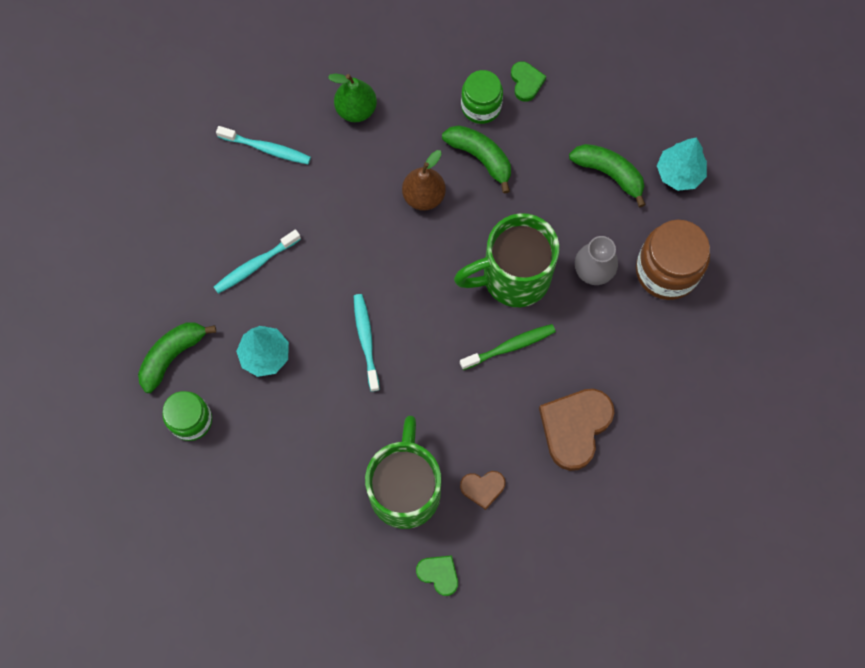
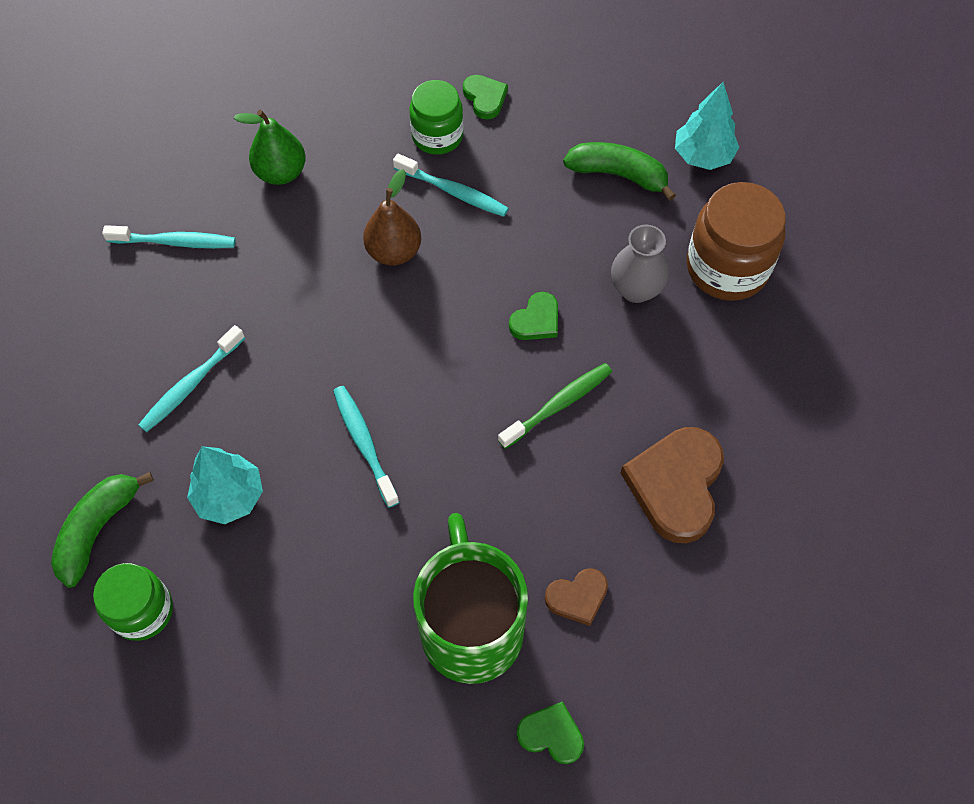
camera: 15 degrees left, 10 degrees down
green banana [442,125,511,194] -> turquoise toothbrush [393,154,509,217]
green mug [454,213,559,307] -> green heart [509,292,558,340]

